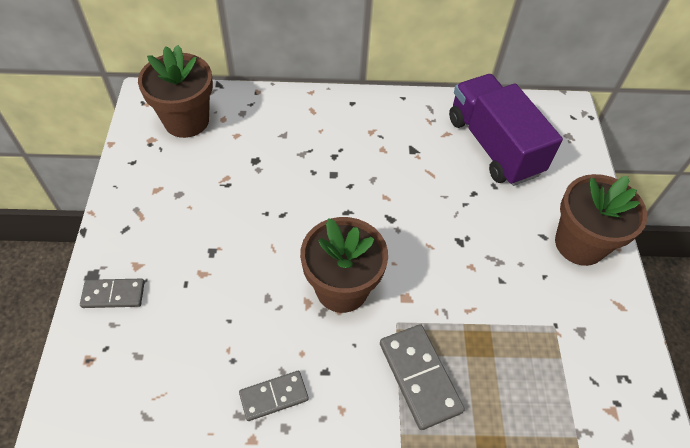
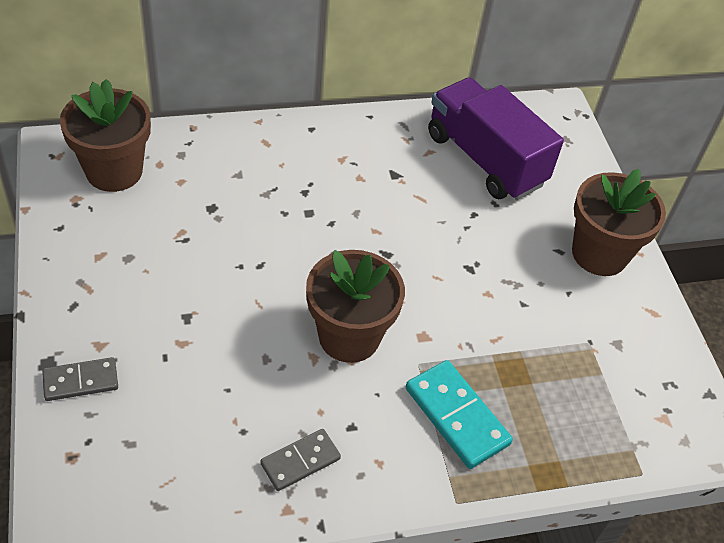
camera: 15 degrees left, 5 degrees down
grey domino [380,324,465,430] -> turquoise domino [406,360,513,469]

